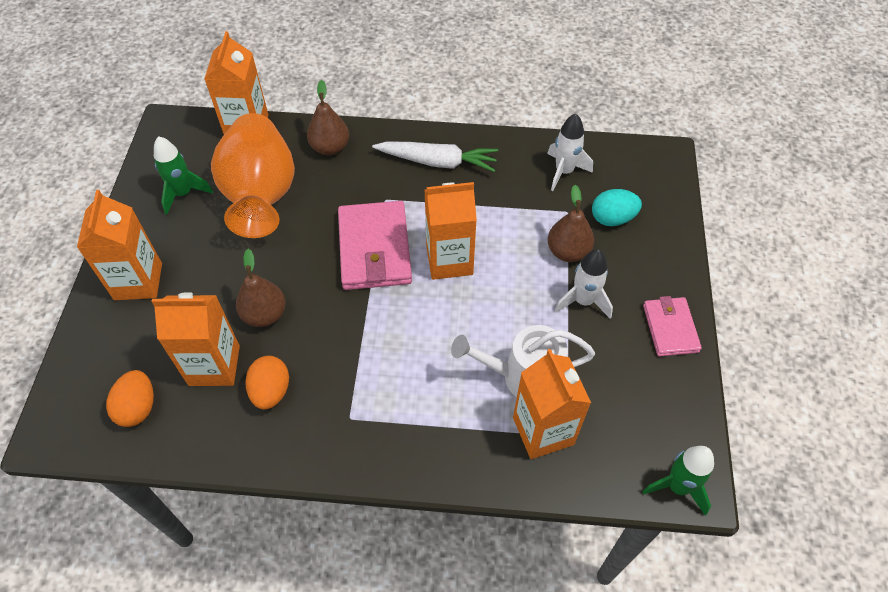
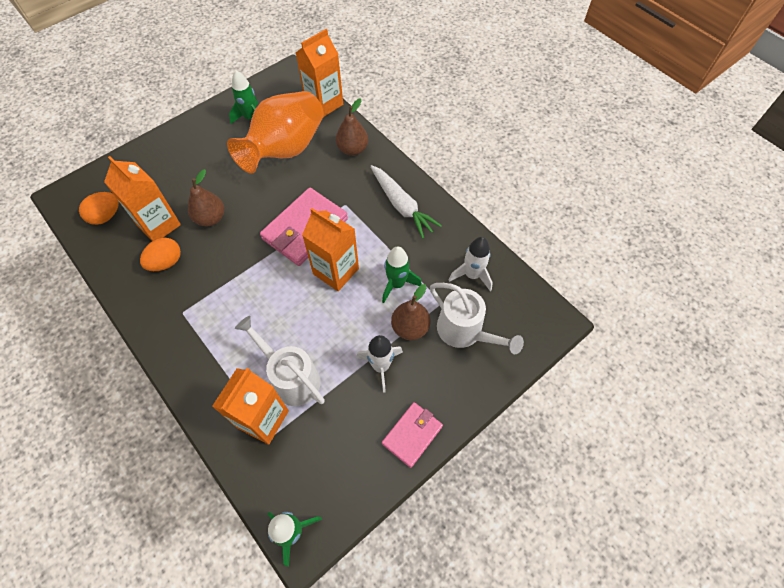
camera: 45 degrees right, 5 degrees up
orange carton [77,190,162,300] -> none
turquoise egg [592,189,642,226] -> white watering can [430,283,524,354]
none -> green rocket [382,246,422,303]

